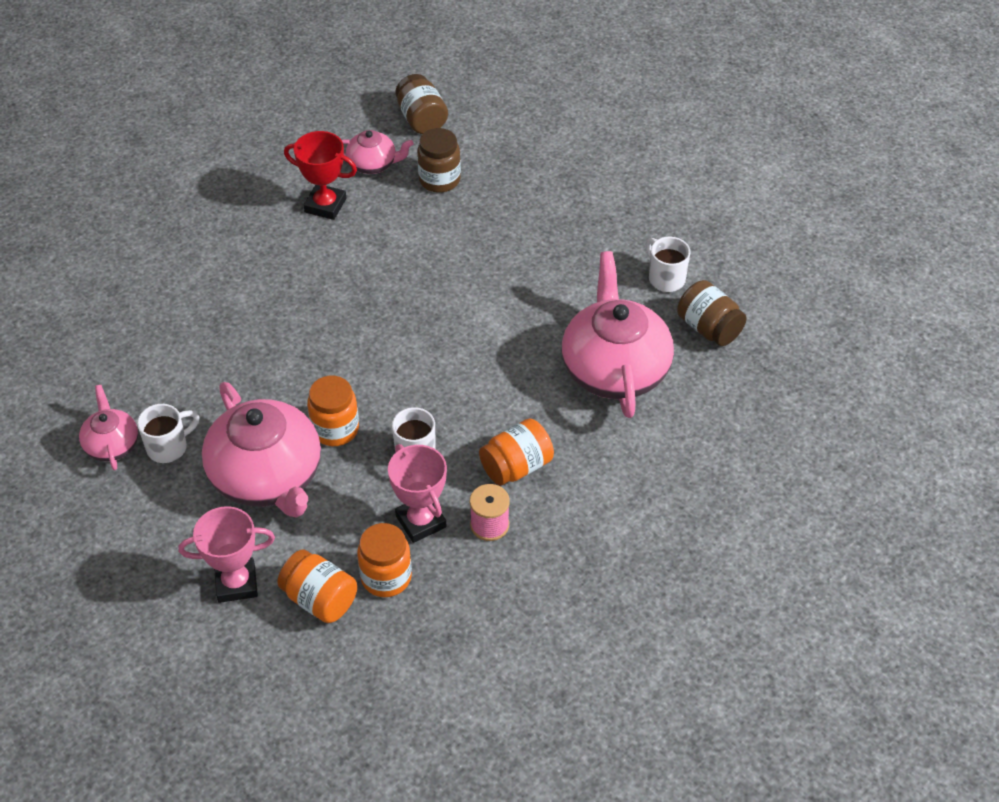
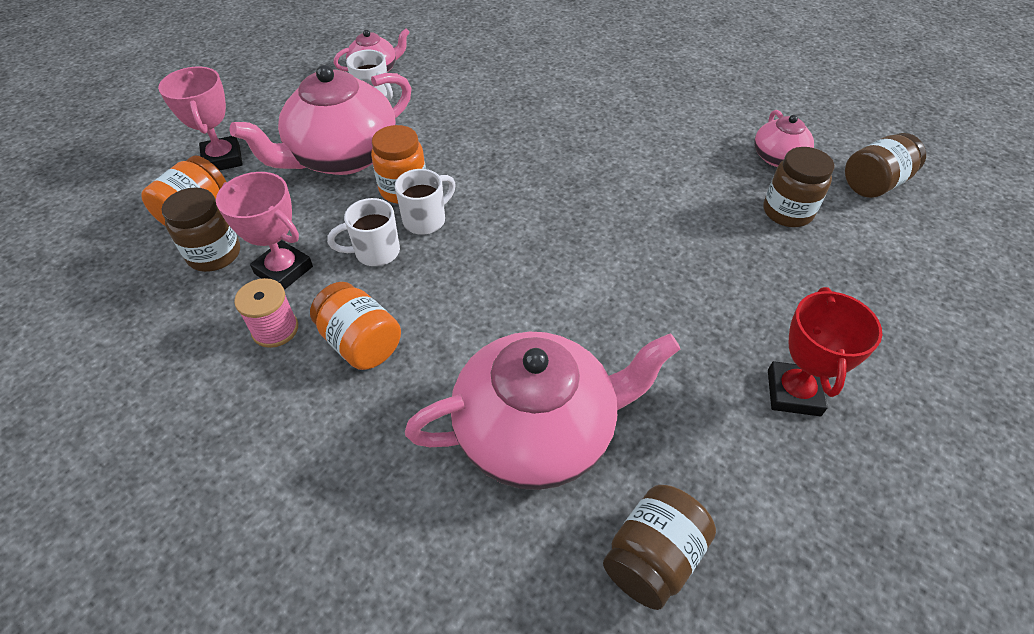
camera: 80 degrees right, 0 degrees up
red trophy [284,131,357,220] -> red trophy moved to [768,287,882,416]
orange jar [357,523,412,597] -> brown jar [162,187,240,272]
pink trophy [388,444,447,543] -> pink trophy turned 75 degrees clockwise [216,172,313,290]
white mug [645,237,691,292] -> white mug moved to [395,169,456,235]

